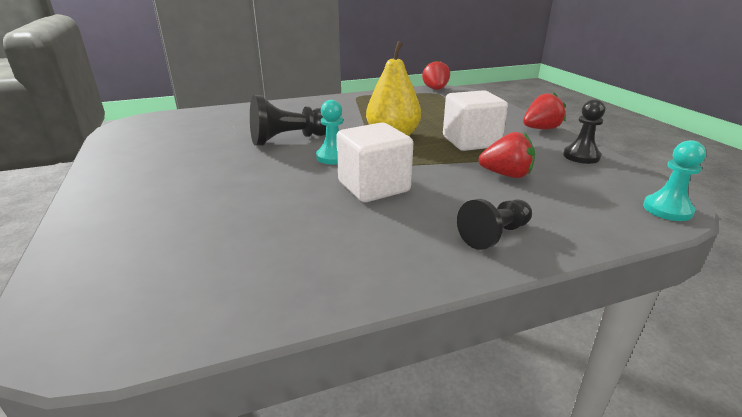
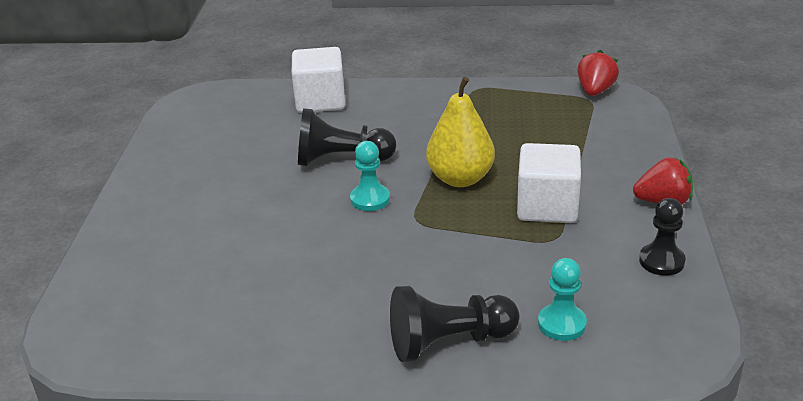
camera: 25 degrees right, 5 degrees up
white cube [336,122,413,202] -> white cube moved to [292,47,345,113]
black pawn [457,199,532,250] -> black pawn [390,286,520,362], size x1.51
red strawberry [479,132,535,178] -> none
turquoise pawn [643,140,706,221] -> turquoise pawn moved to [538,258,587,341]

